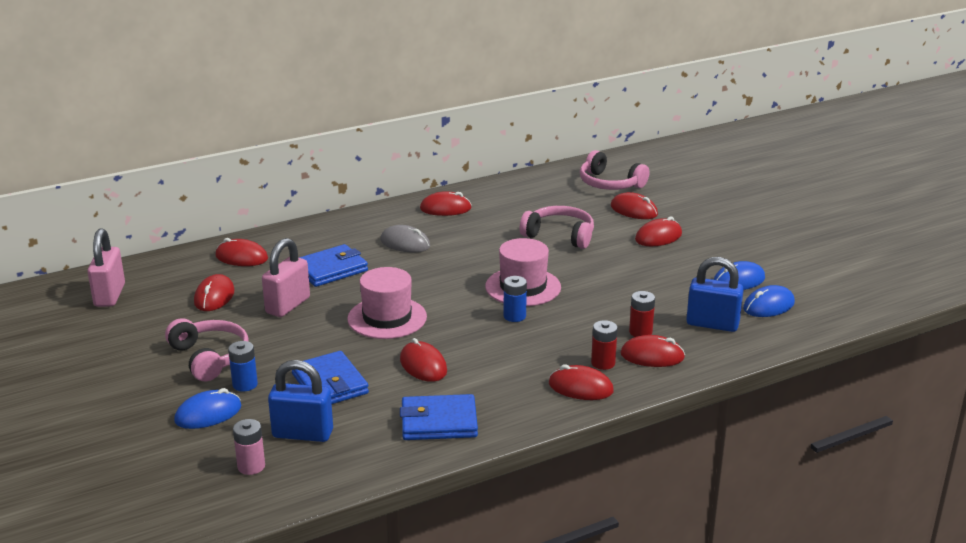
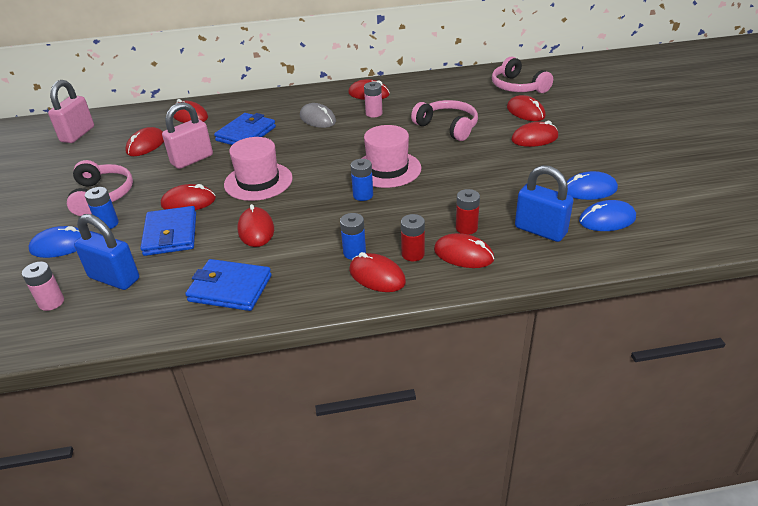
camera: 20 degrees right, 10 degrees up
blue wallet [299,244,368,287] -> blue wallet turned 45 degrees counterclockwise [214,113,276,145]
none -> red mouse [161,184,216,210]
none -> blue battery [340,213,366,260]
none -> pink battery [364,82,383,117]

